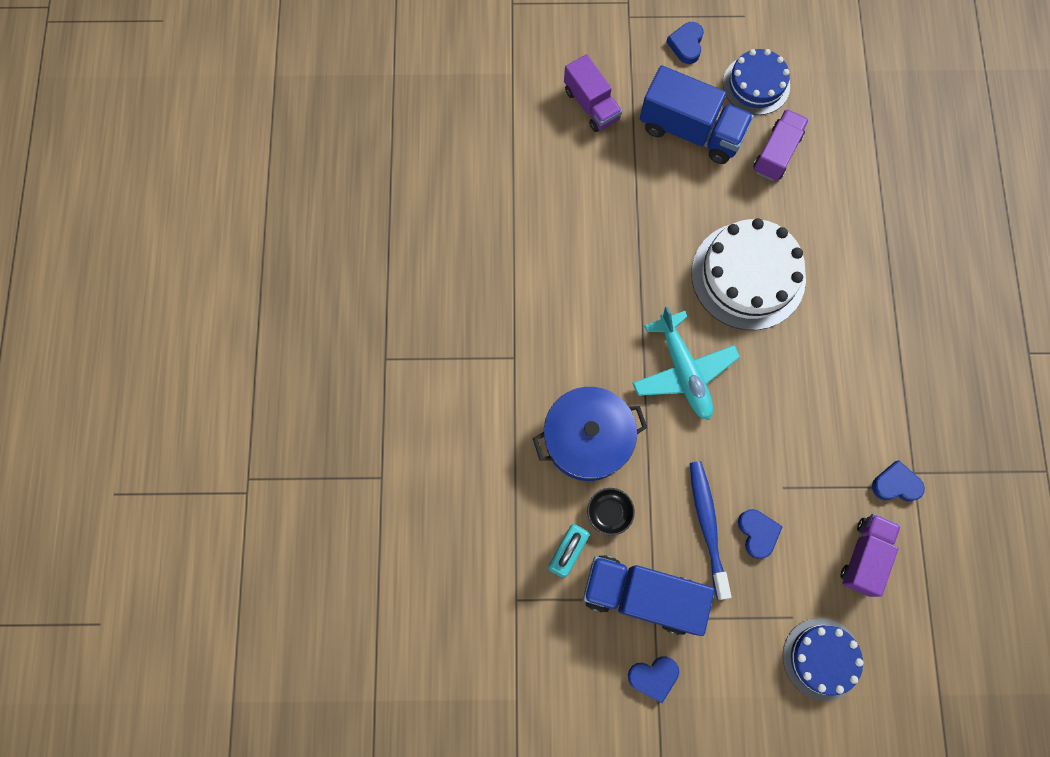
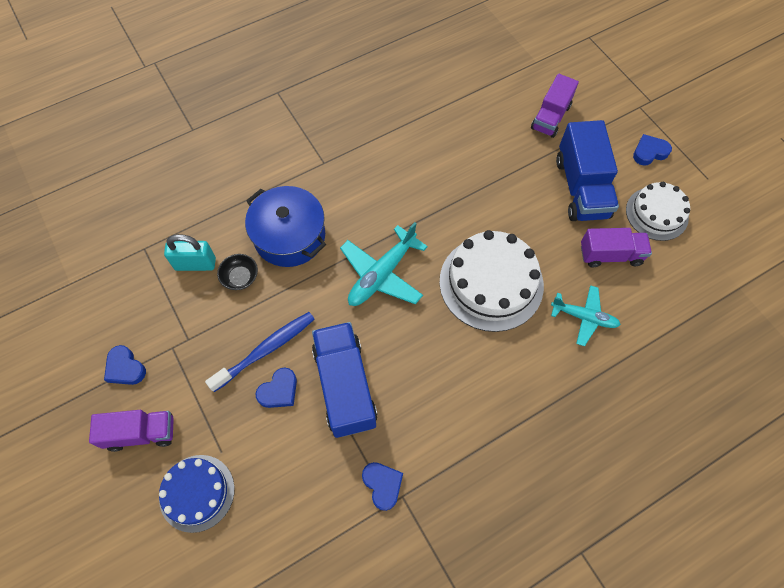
camera: 60 degrees right, 10 degrees down
blue truck [583,555,715,636] -> blue truck moved to [312,322,378,438]
blue cake [723,49,790,115] -> white cake [626,182,690,241]
purple truck [840,514,901,597] -> purple truck moved to [89,410,174,452]
none -> turquoise plane [551,285,621,346]

